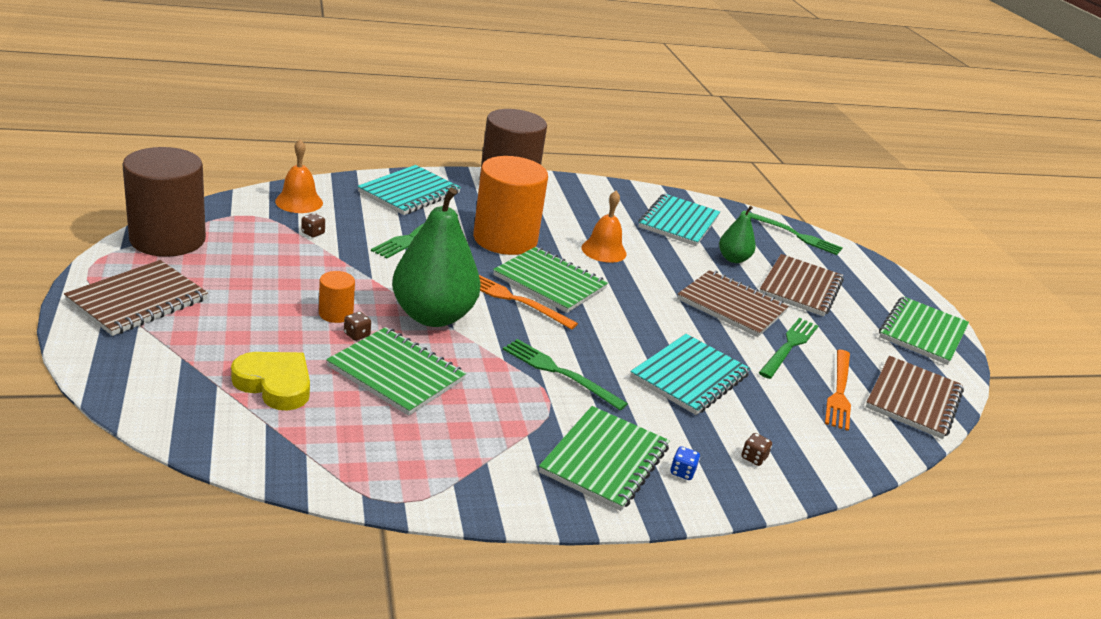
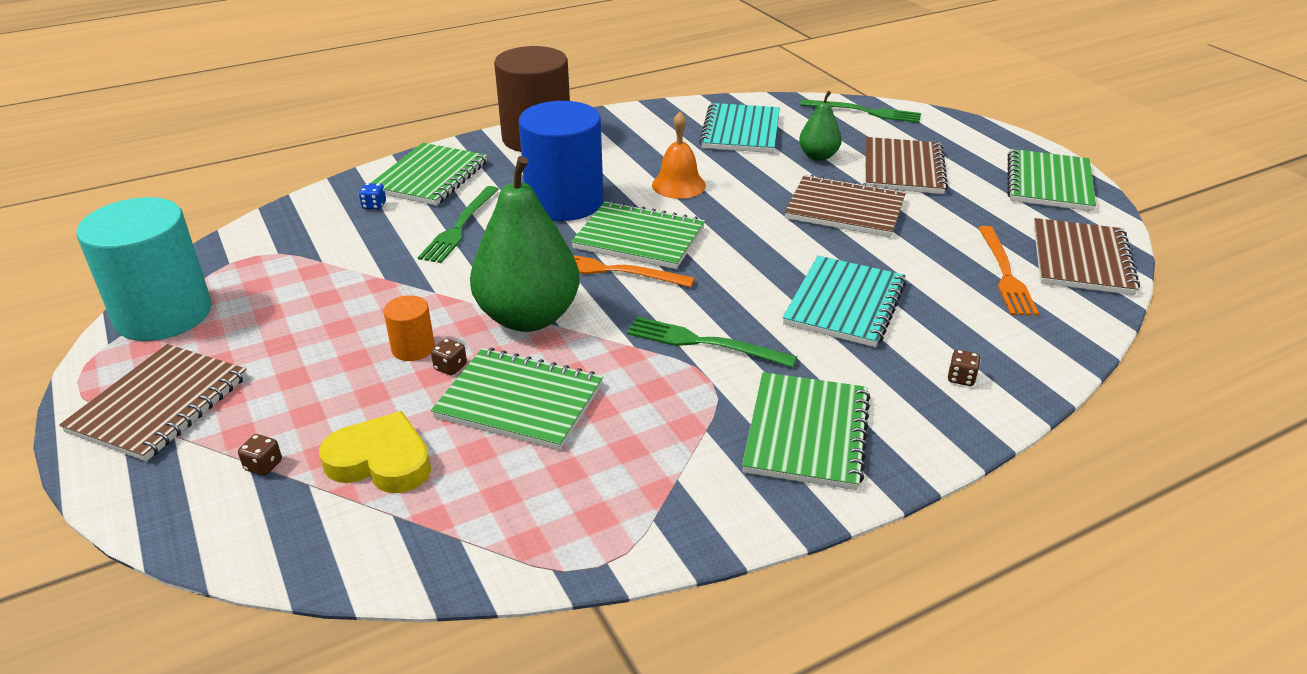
camera: 10 degrees left, 5 degrees up
brown cylinder [122,147,206,257] -> turquoise cylinder [76,197,212,341]
orange bell [275,140,323,213] -> none
brown dice [301,213,325,237] -> brown dice moved to [238,434,282,476]
turquoise notebook [358,165,461,215] -> green notebook [371,143,487,206]
orange cylinder [473,156,548,255] -> blue cylinder [519,101,603,221]
blue dice [670,446,700,480] -> blue dice moved to [359,183,386,210]
green fork [759,318,818,379] -> none

